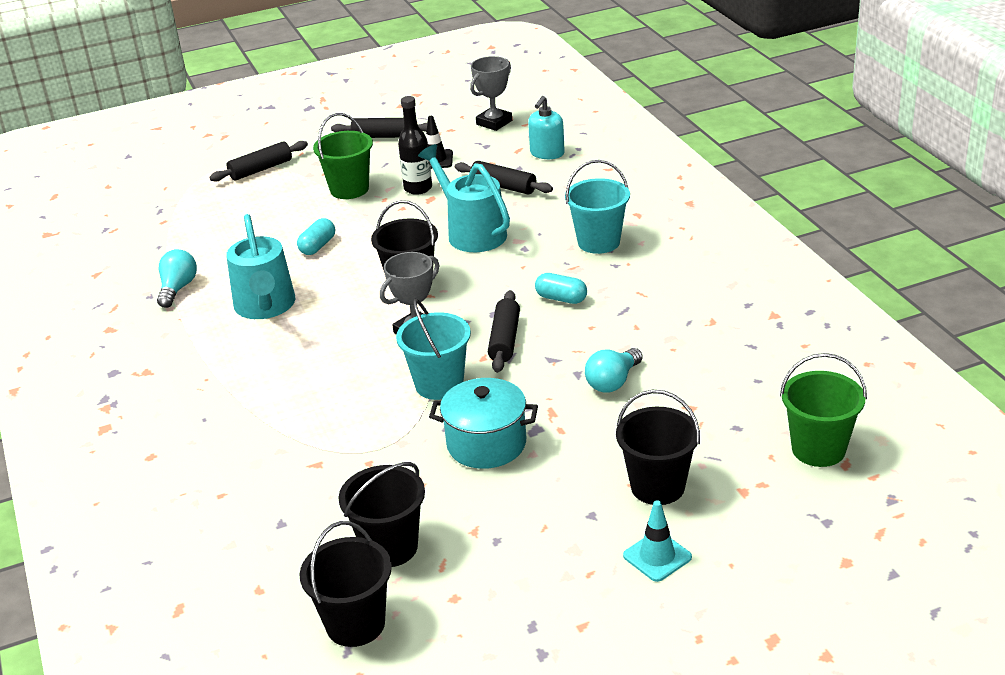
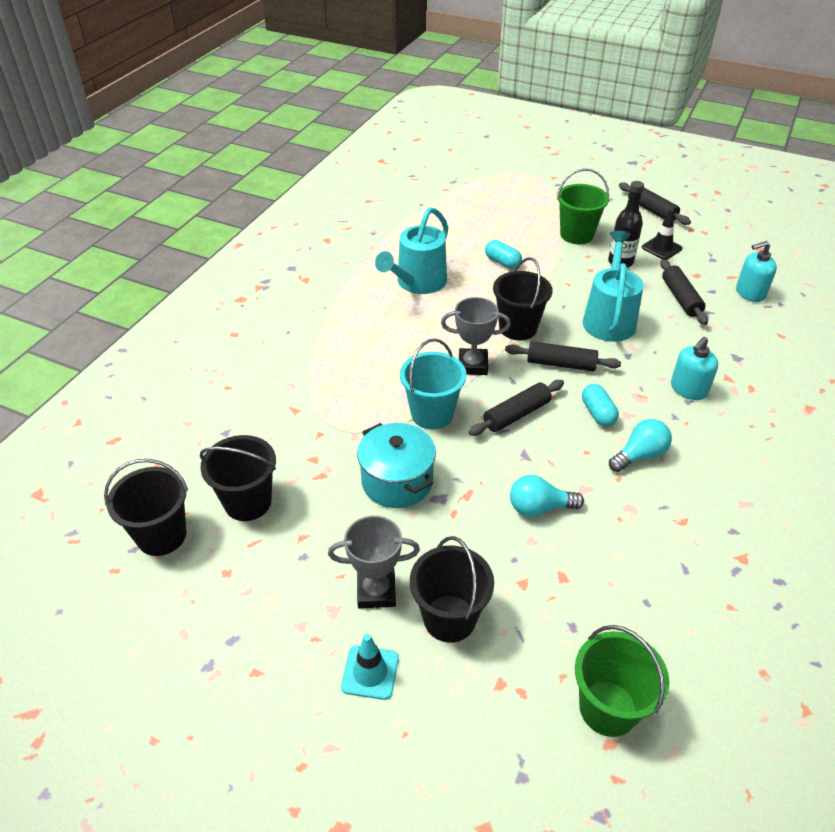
camera: 45 degrees right, 10 degrees up
turquoise light bulb [157,249,197,308] -> turquoise light bulb moved to [609,419,672,472]
black rolling pin [209,141,308,182] -> black rolling pin moved to [505,341,621,371]
turquoise capsule [297,218,335,255] -> turquoise capsule turned 60 degrees clockwise [485,240,522,269]
grey trophy [470,56,512,131] -> grey trophy moved to [328,516,420,609]
turquoise bucket [565,160,630,254] -> turquoise soap dispenser [671,337,718,400]

